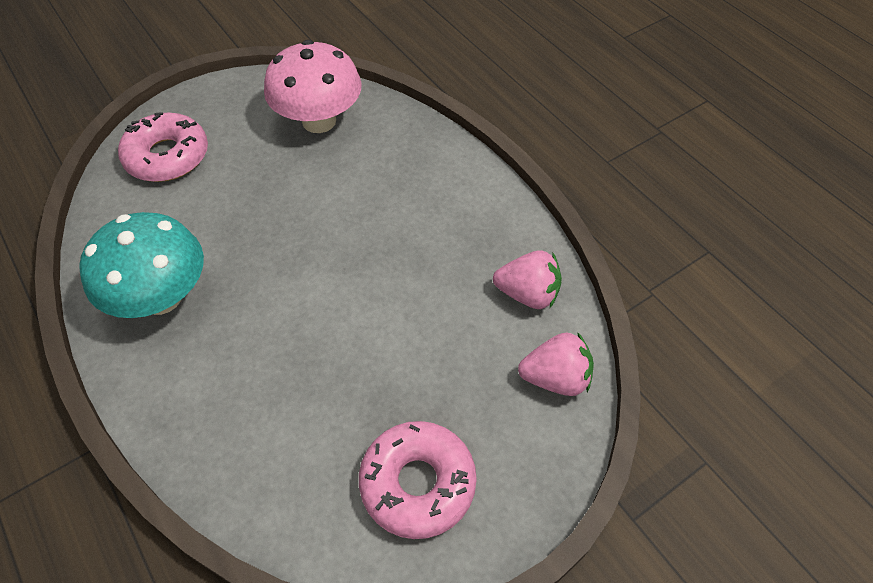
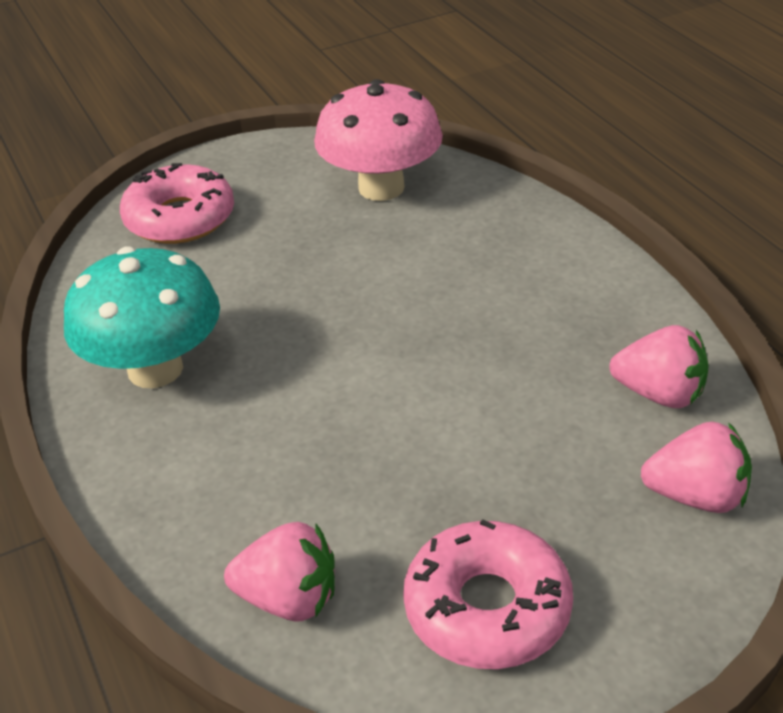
camera: 10 degrees right, 15 degrees down
none -> pink strawberry [224,522,335,622]

